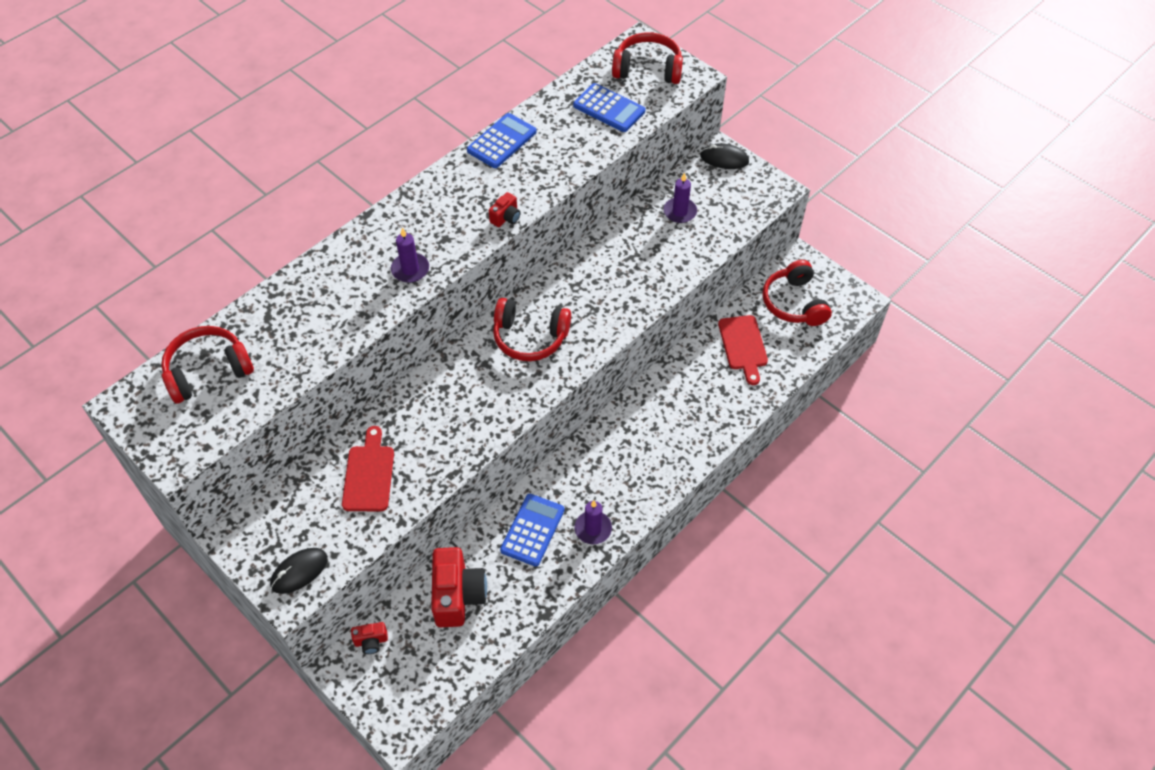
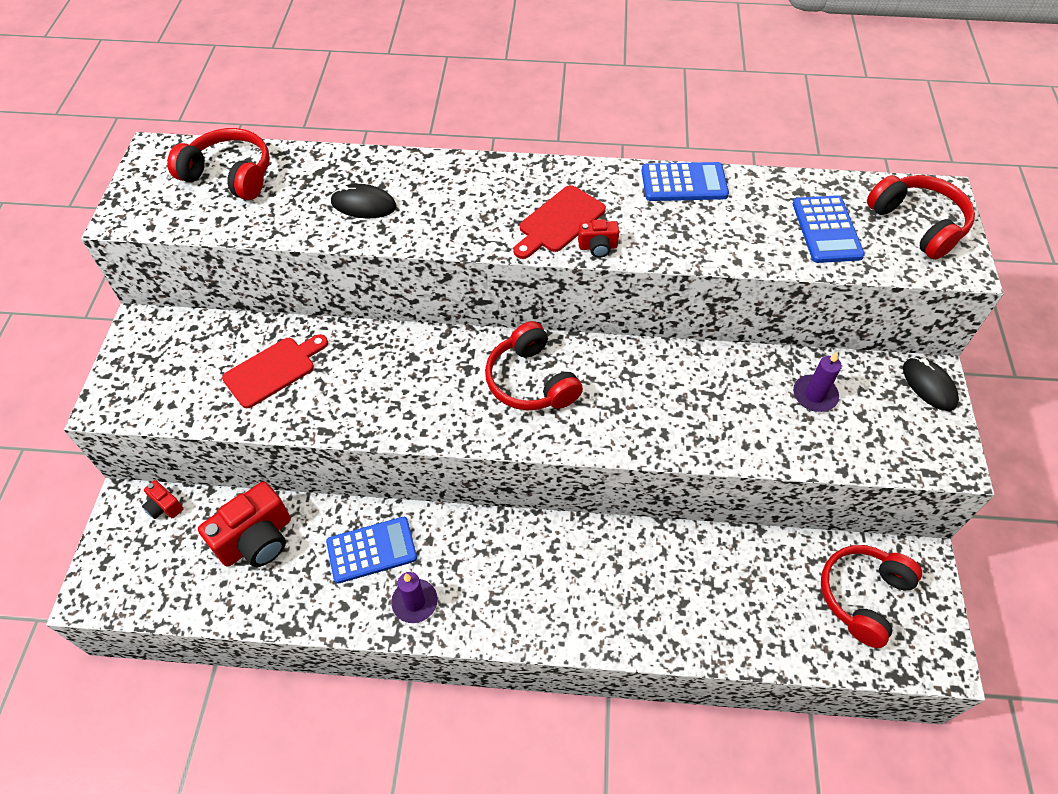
camera: 50 degrees right, 0 degrees up
black mouse [270,548,328,594] -> black mouse moved to [331,184,396,218]
purple candle [391,227,429,283] -> none
red cutting board [718,315,768,385] -> red cutting board moved to [514,185,606,259]

